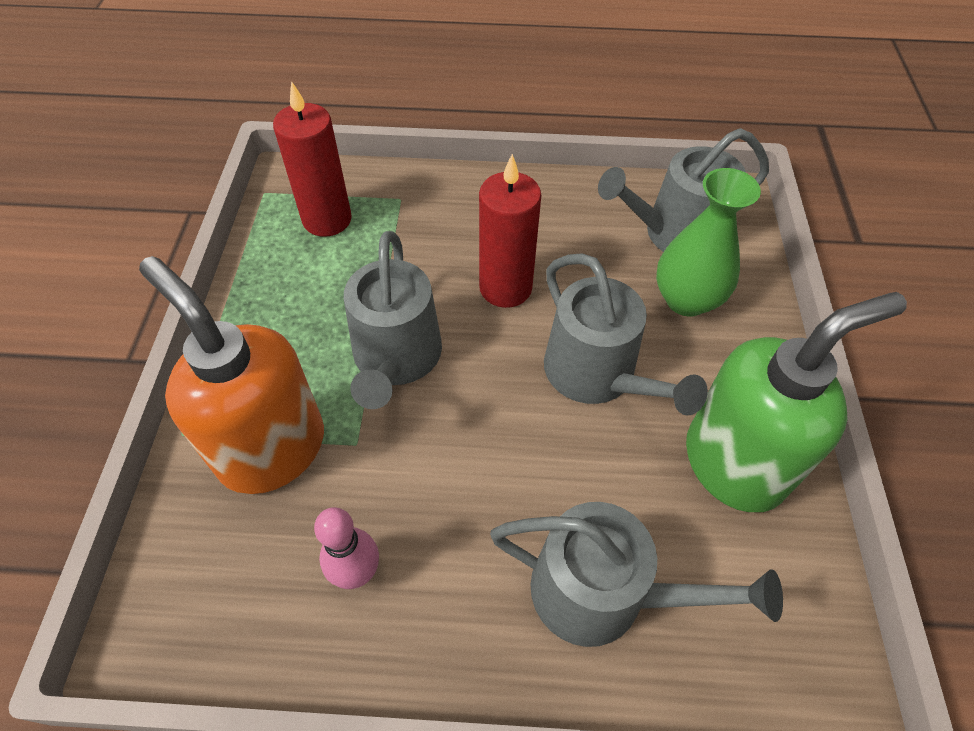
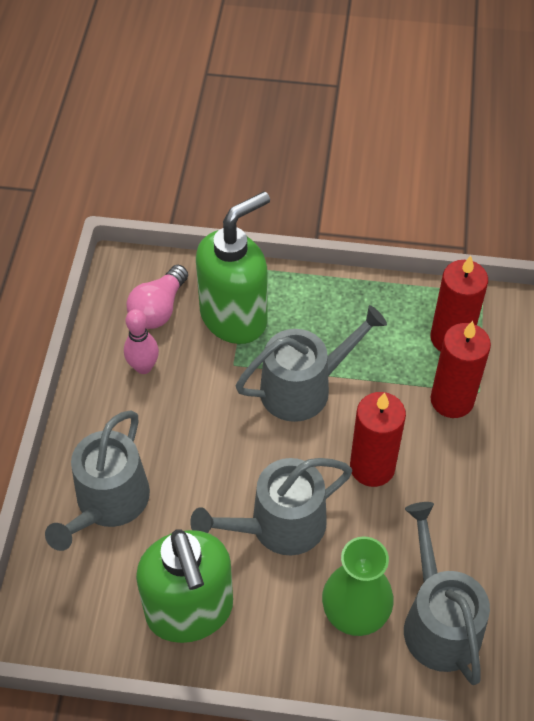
camera: 95 degrees right, 0 degrees up
orange soap dispenser [139,256,324,494] -> green soap dispenser [196,191,270,344]
grey watering can [344,231,442,409] -> grey watering can turned 150 degrees clockwise [236,305,387,422]
none -> pink light bulb [126,265,188,329]
none -> red candle [431,321,491,418]

